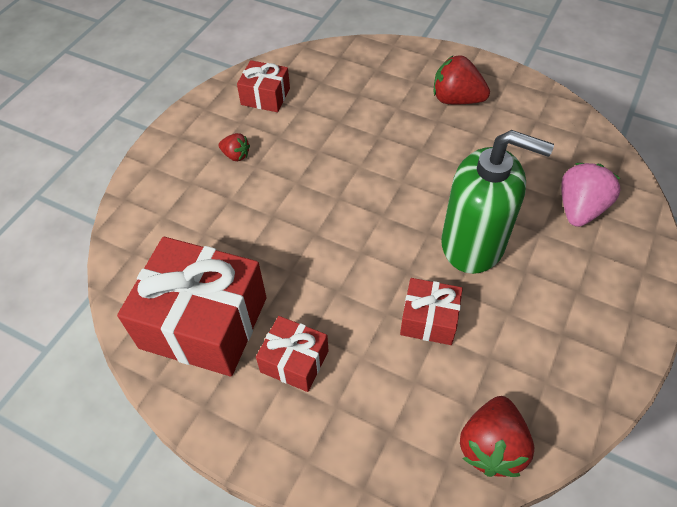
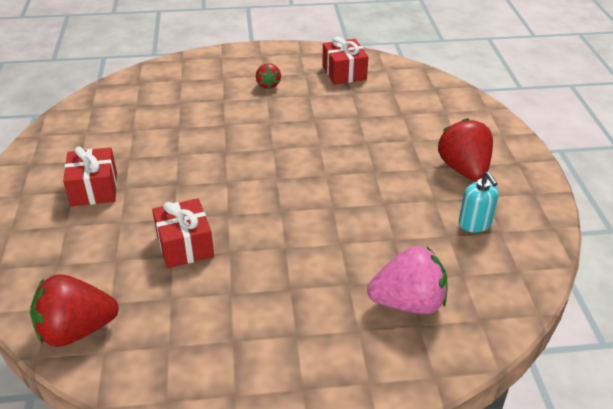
camera: 55 degrees right, 15 degrees down
red gift [117,237,267,377] -> none
green soap dispenser [441,130,554,274] -> none
none -> turquoise soap dispenser [459,171,499,232]

